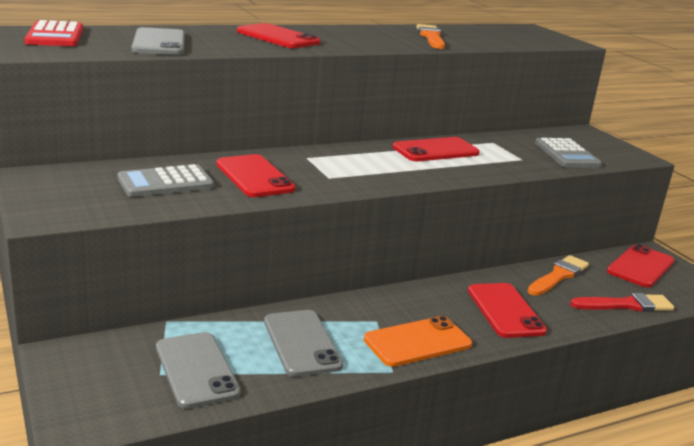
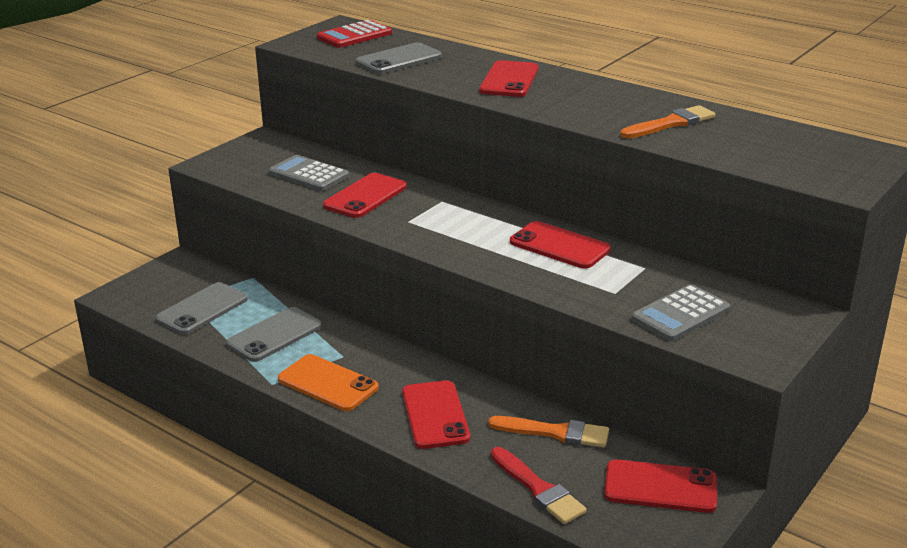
camera: 65 degrees right, 5 degrees up
red phone [468,283,547,338] -> red phone turned 60 degrees counterclockwise [402,380,470,449]

